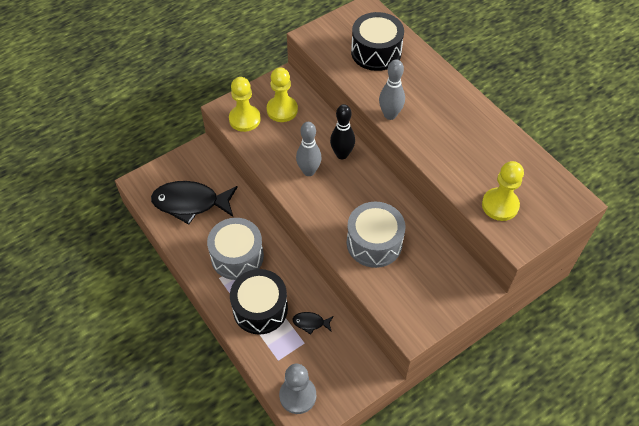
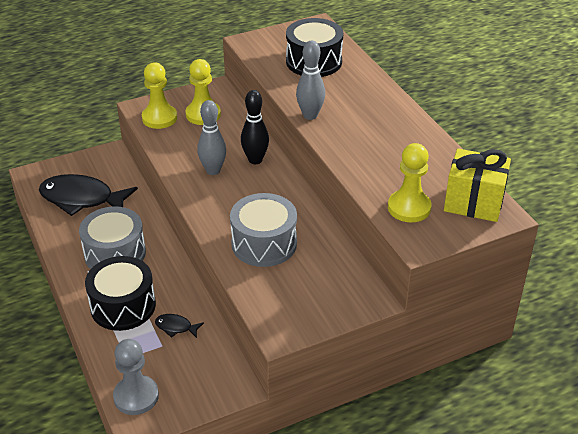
camera: 10 degrees right, 15 degrees down
none -> yellow gift [444,148,511,222]

